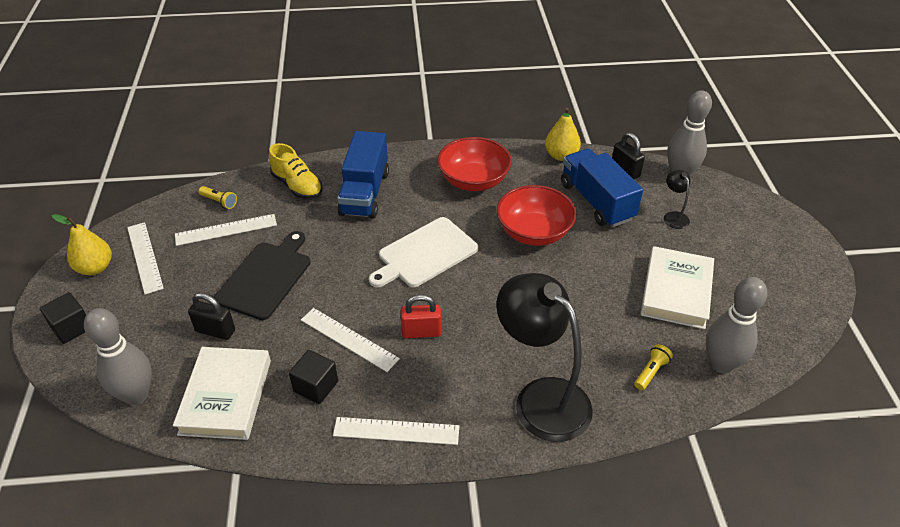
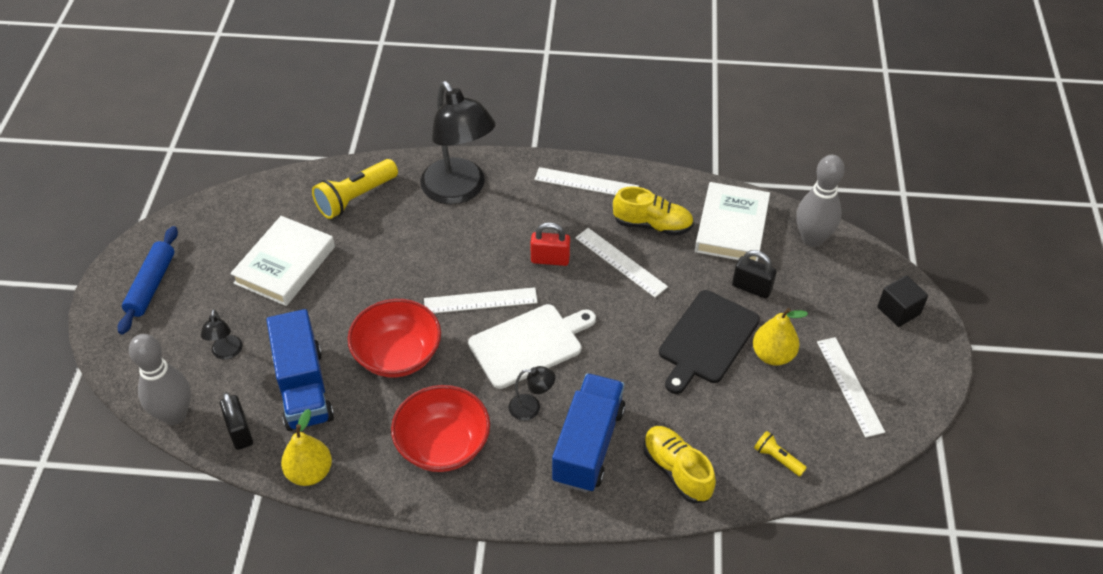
camera: 170 degrees left, 5 degrees up
yellow pear [52,214,112,275] -> yellow pear moved to [753,308,808,366]
white ruler [175,214,277,246] -> white ruler moved to [424,287,538,313]
black cube [289,350,338,404] -> yellow shoe [613,186,694,236]
yellow flashlight [634,344,673,390] -> yellow flashlight [312,159,398,219], size x1.94
grey bowling pin [706,277,767,373] -> none
none -> blue rolling pin [118,226,178,335]
none -> black lamp [509,366,555,421]

